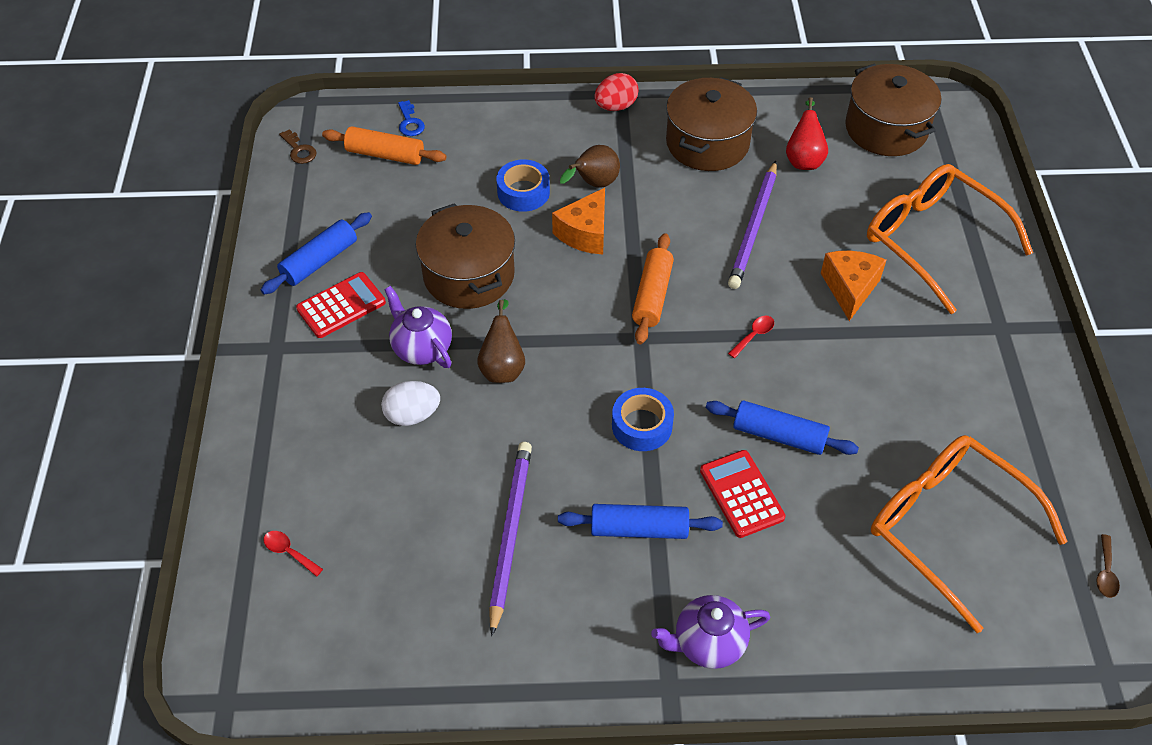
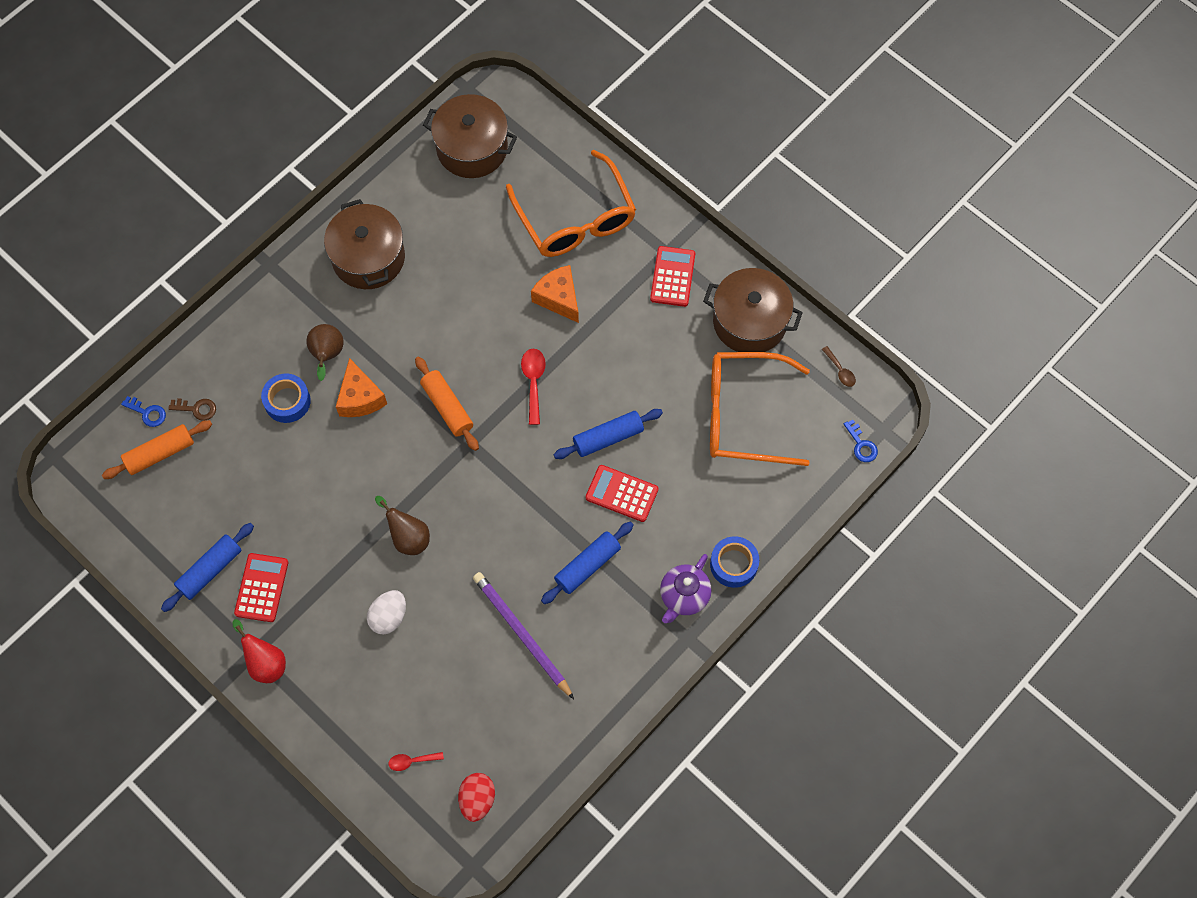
camera: 45 degrees left, 15 degrees up
blue rolling pin [261,212,372,294] -> blue rolling pin turned 45 degrees clockwise [161,523,254,612]
brown key [279,129,317,164] -> brown key moved to [168,398,216,421]
purple teapot [384,286,452,368] -> none
brown pot [416,203,515,309] -> brown pot moved to [703,268,803,352]
red egg [594,73,639,111] -> red egg moved to [458,773,495,822]
blue tape [612,388,674,451] -> blue tape moved to [710,536,759,588]
purple pencil [728,161,777,289] -> none
red spoon [728,315,774,358] -> red spoon [521,349,546,425], size x1.59
red pear [786,97,828,170] -> red pear moved to [232,619,286,683]
orange glasses [867,164,1033,314] -> orange glasses turned 120 degrees counterclockwise [506,150,636,257]
none -> red calculator [650,246,695,307]
none -> blue key [844,420,878,462]

